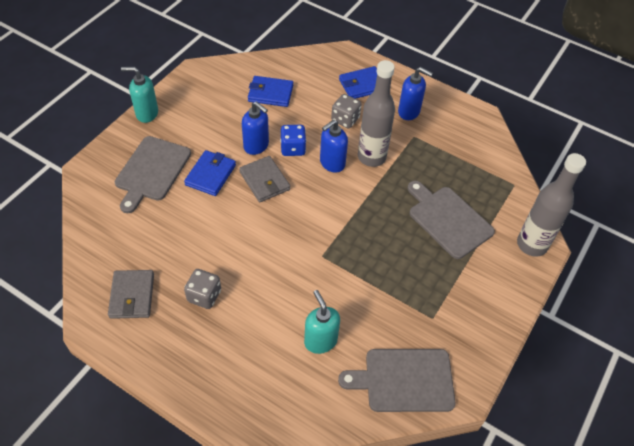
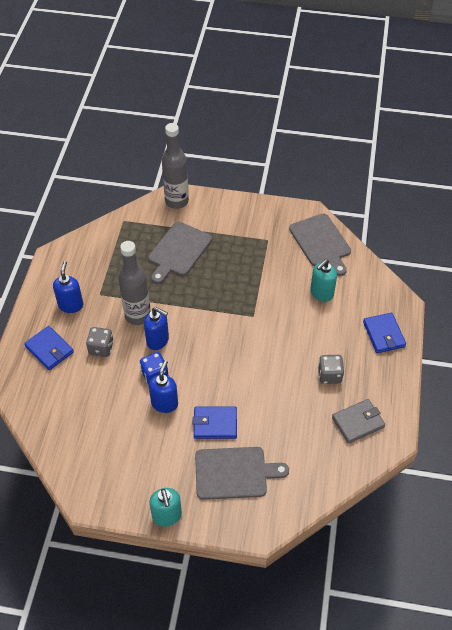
camera: 110 degrees left, 0 degrees up
grey wallet [239,156,290,202] -> none
blue wallet [248,76,293,107] -> blue wallet moved to [363,313,406,353]

